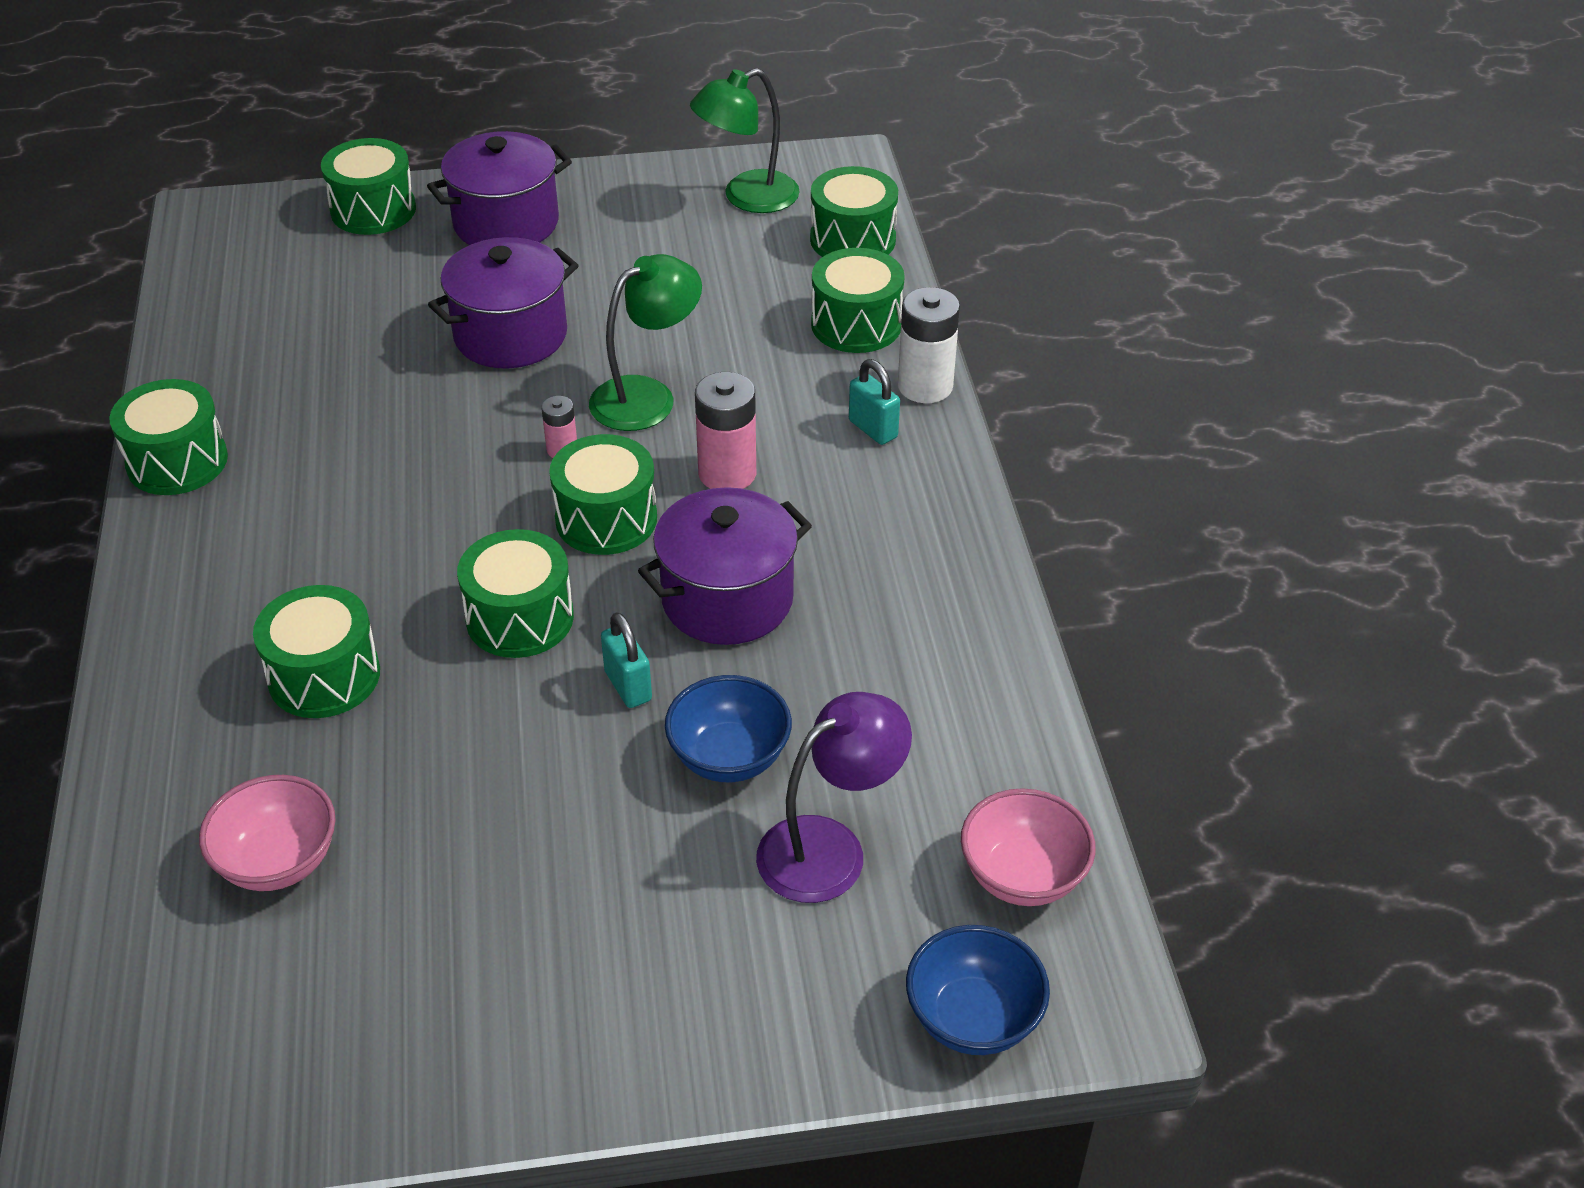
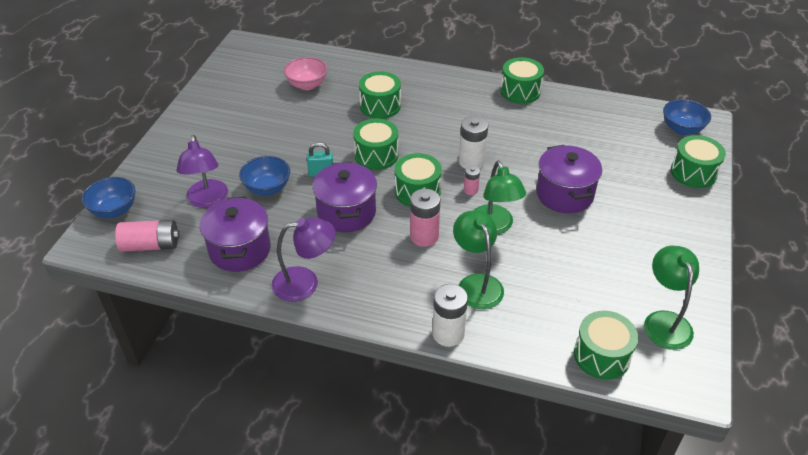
camera: 115 degrees right, 0 degrees up
purple pot [427,131,572,245] -> purple pot moved to [200,197,271,272]
green drum [811,248,905,353] -> none
turquoise padlock [849,359,900,445] -> none
pink bowl [961,788,1096,906] -> pink battery [115,220,180,252]
none -> purple lamp [272,217,335,302]
none -> green lamp [453,210,504,309]
none -> white battery [459,116,488,169]
none -> blue bowl [663,99,711,135]

